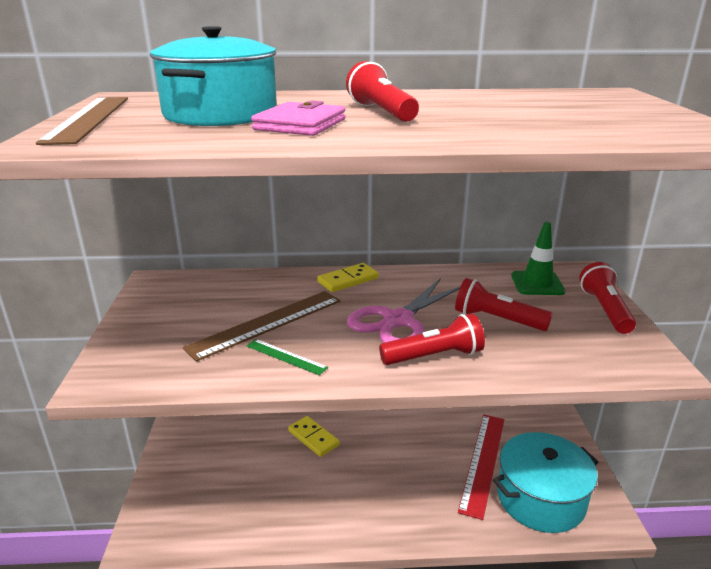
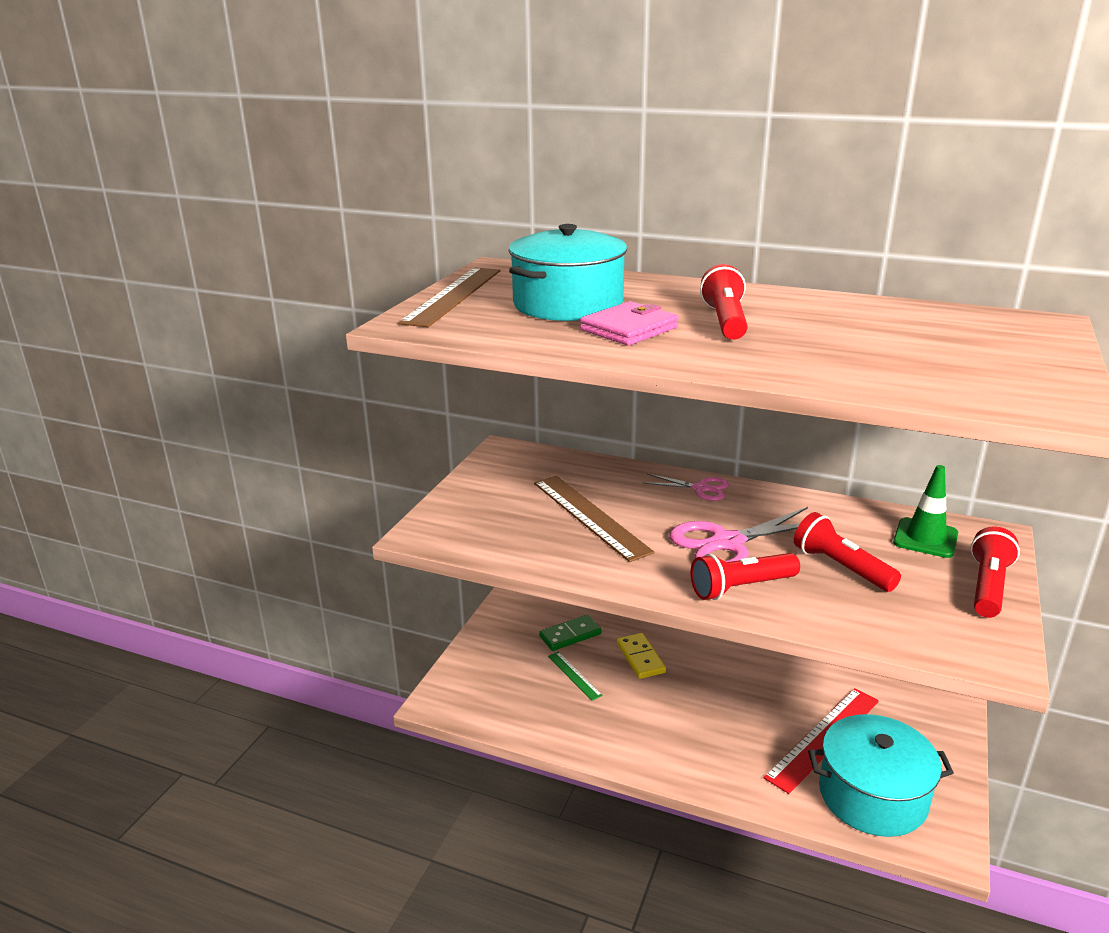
camera: 25 degrees right, 0 degrees up
brown ruler [182,291,341,361] -> brown ruler turned 75 degrees clockwise [534,476,654,562]
green ruler [246,339,328,375] -> green ruler moved to [548,652,603,701]
yellow domino [317,263,379,292] -> pink scissors [643,474,729,501]
red flashlight [379,313,485,365] -> red flashlight turned 150 degrees clockwise [691,553,800,600]
none -> green domino [539,615,601,651]

